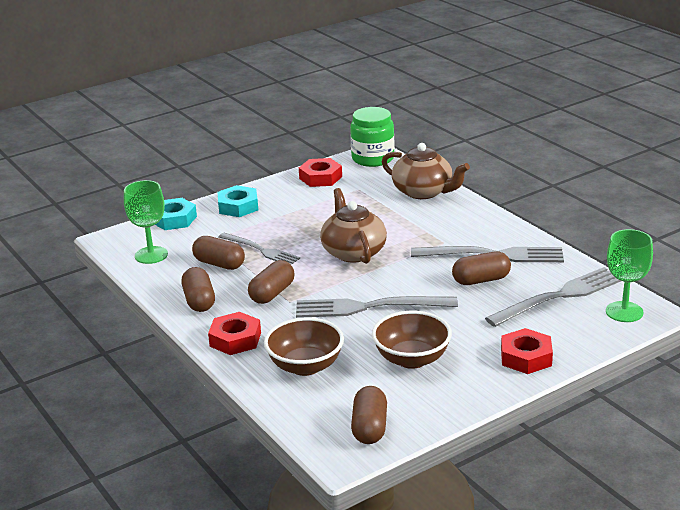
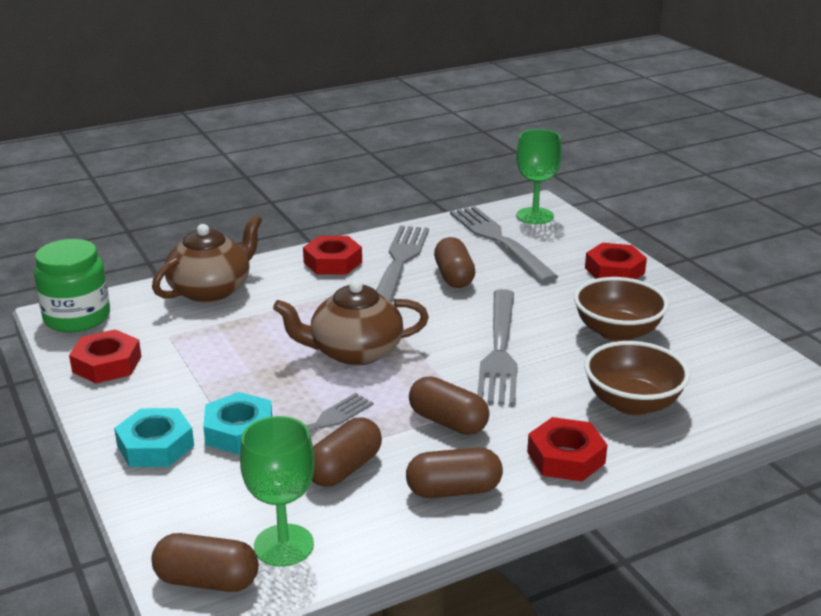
camera: 85 degrees left, 0 degrees up
turquoise nut [155,198,197,230] -> turquoise nut moved to [203,392,272,455]
brown capsule [351,386,387,444] -> brown capsule moved to [151,533,259,592]
none -> red nut [303,236,362,275]

